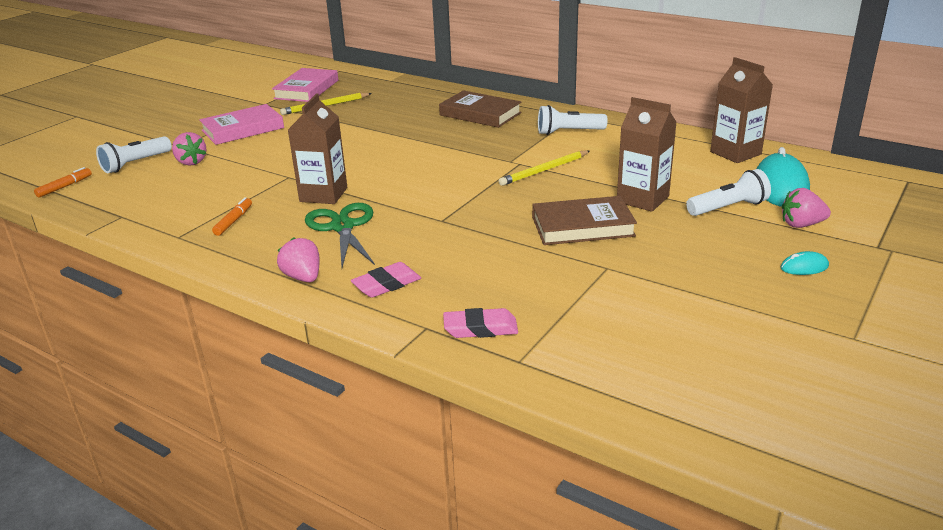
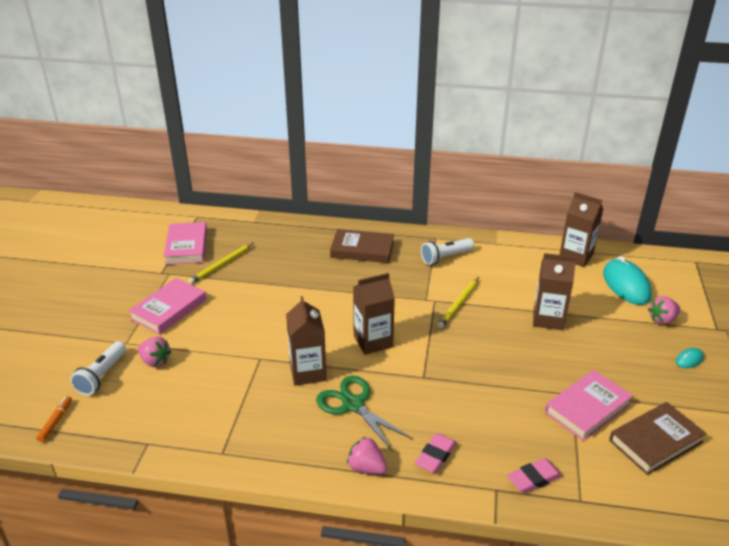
camera: 25 degrees left, 5 degrees up
orange marker [212,197,252,236] -> none
brown book [532,196,637,245] -> brown book moved to [609,402,707,475]
white flashlight [686,169,771,216] -> none
none -> brown carton [353,273,395,355]
none -> pink book [545,370,633,441]

